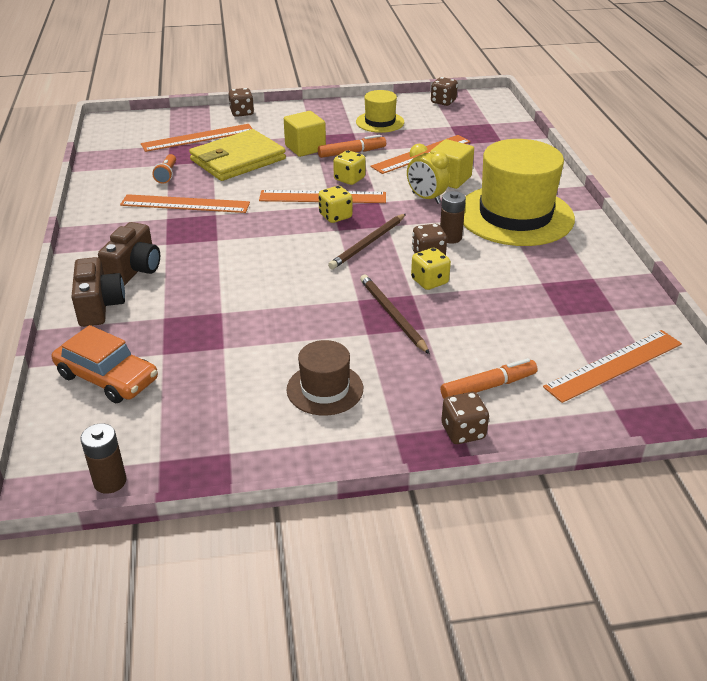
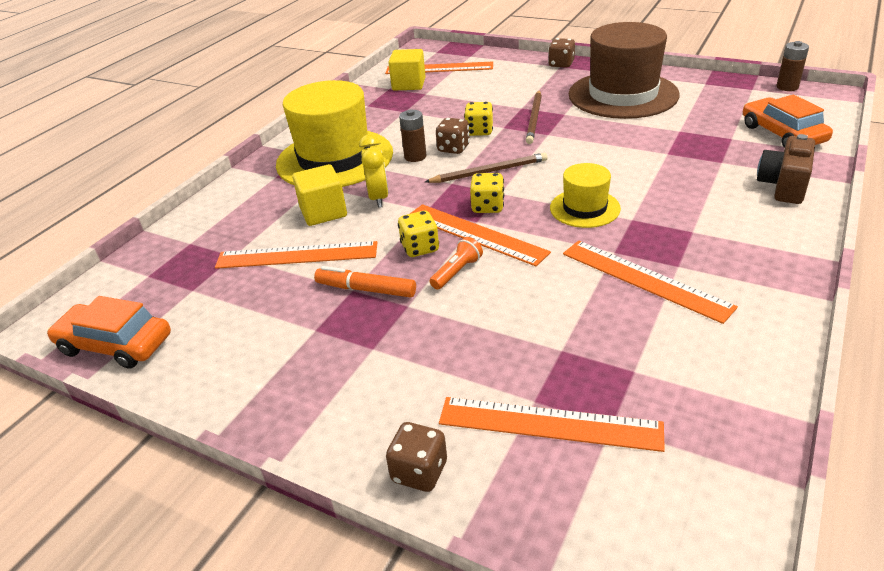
camera: 140 degrees left, 0 degrees up
brown camera [98,222,160,286] -> none
orange flashlight [152,154,176,184] -> orange flashlight moved to [430,237,483,290]
yellow wallet [189,129,286,181] -> none
yellow cube [284,111,326,157] -> yellow cube moved to [388,49,426,91]
brown hat [287,340,363,416] -> brown hat [569,22,680,119], size x1.98
yellow hat [356,90,404,133] -> yellow hat moved to [550,163,621,228]
brown dice [431,77,458,106] -> orange car [47,296,171,369]
orange marker [440,358,537,399] -> none

